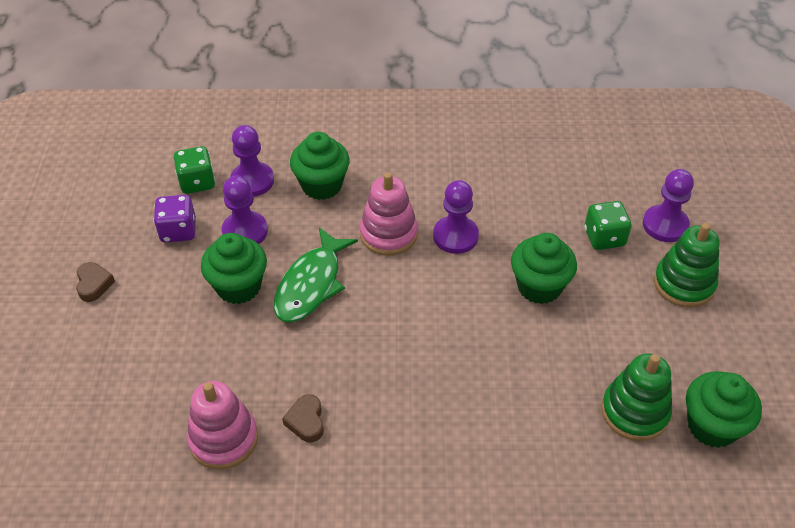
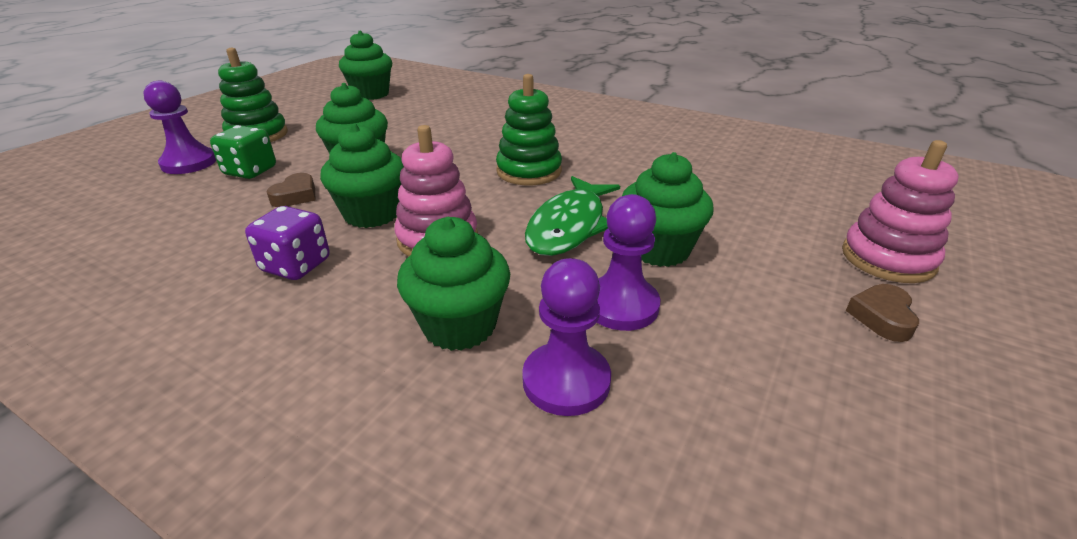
camera: 150 degrees left, 15 degrees down
purple dice [153,195,196,243] -> purple dice moved to [245,206,330,280]
green dice [174,146,215,194] -> none
pink stacking toy [187,381,258,470] -> pink stacking toy moved to [842,140,958,283]
green fish [274,227,358,322] -> green fish turned 150 degrees clockwise [525,176,620,256]
brown heart [282,394,324,442] -> brown heart moved to [267,173,315,207]
purple pawn [433,180,479,254] -> green cupcake [320,123,404,228]
green stacking toy [601,353,672,441] -> green stacking toy moved to [496,74,562,185]

